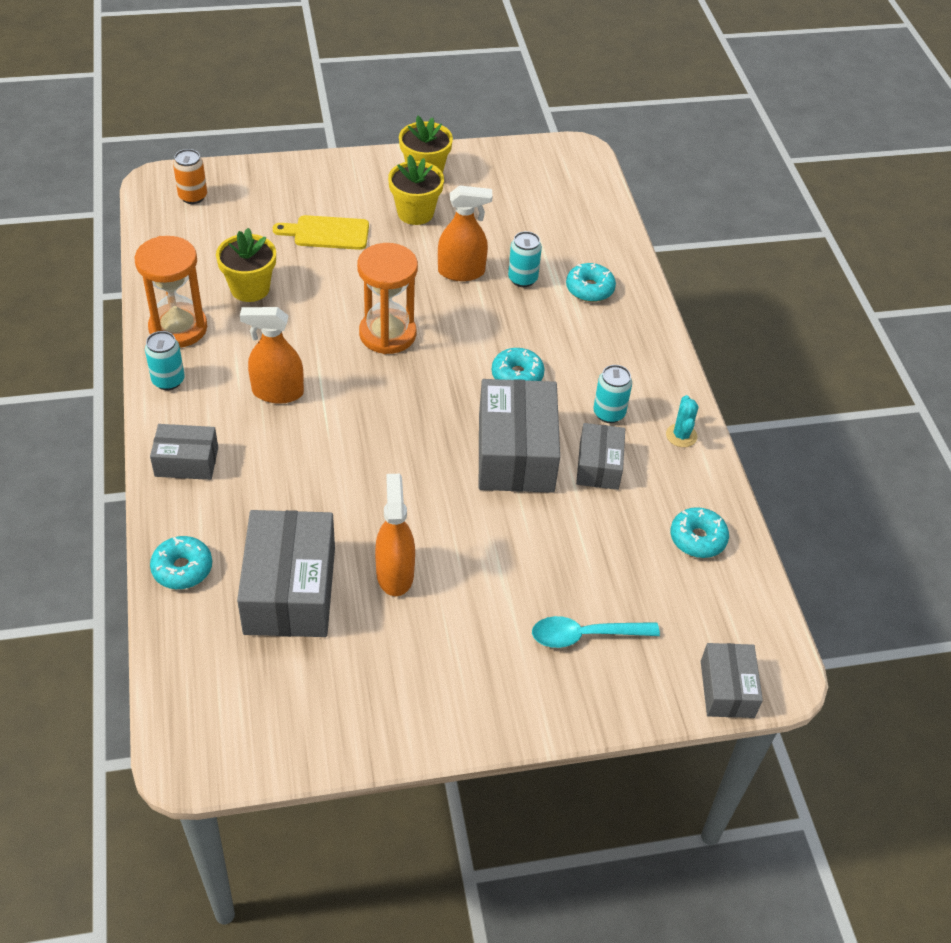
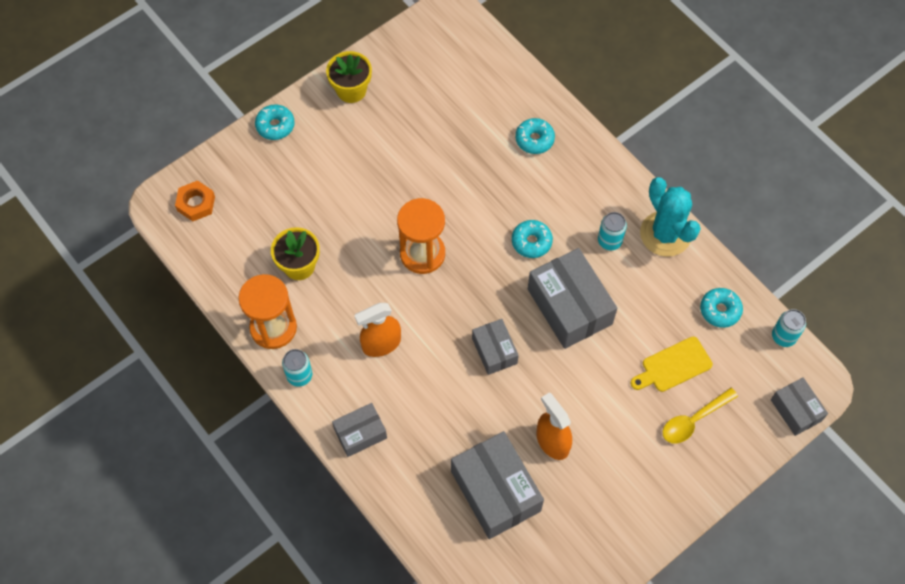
camera: 25 degrees left, 15 degrees up
turquoise donut [150,536,212,589] -> turquoise donut moved to [255,104,295,140]
orange can [173,149,207,204] -> orange nut [175,181,215,221]
yellow cutting board [272,215,369,250] -> yellow cutting board moved to [631,337,713,392]
yellow flower pot [388,155,444,225] -> none
orange spray bottle [438,185,493,281] -> none
turquoise can [508,231,542,287] -> turquoise can moved to [772,309,806,347]
turquoise spoon [532,616,660,648] -> yellow spoon [663,388,738,443]
grey box [576,423,625,490] -> grey box moved to [472,319,519,375]
turquoise cactus [666,395,698,447] -> turquoise cactus [640,177,701,257], size x2.17

